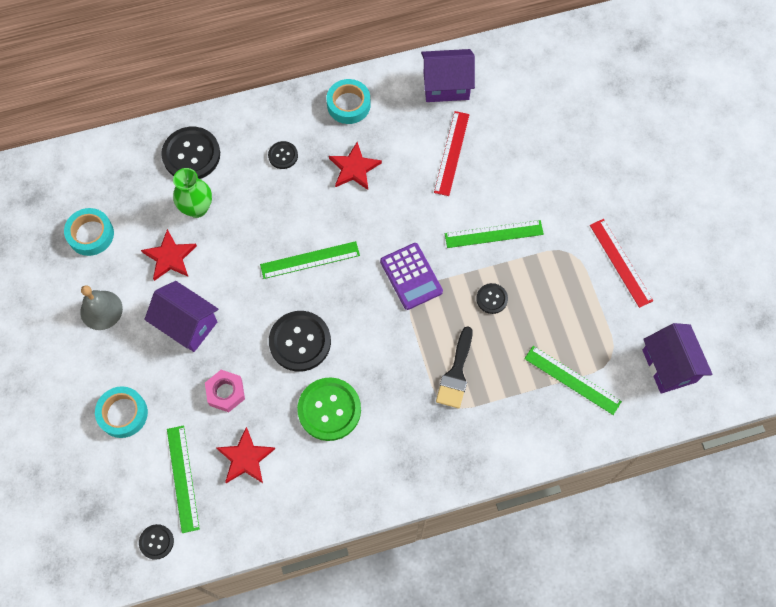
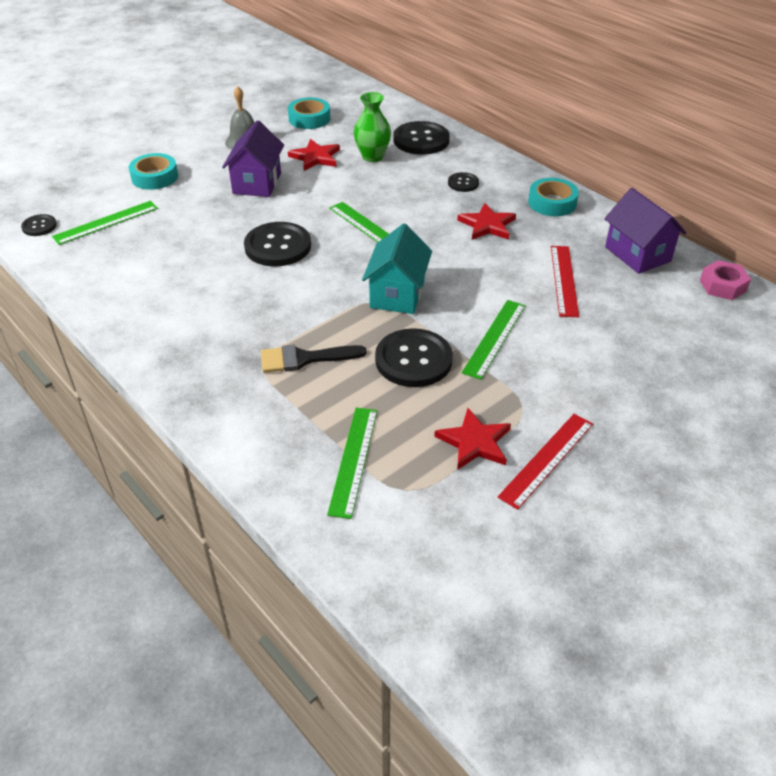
camera: 65 degrees right, 25 degrees down
pink nut [205,370,245,412] -> pink nut moved to [700,260,751,300]
red star [216,427,275,483] -> red star moved to [434,408,511,470]
green button [297,377,361,441] -> none
purple calculator [380,243,443,310] -> turquoise house [362,223,432,314]
red ruler [434,111,470,196] -> red ruler turned 75 degrees counterclockwise [551,246,579,317]
green ruler [445,220,544,248] -> green ruler turned 60 degrees clockwise [462,300,526,380]
black button [476,283,508,314] -> black button [375,328,453,387], size x1.94
purple house [642,323,713,394] -> none

